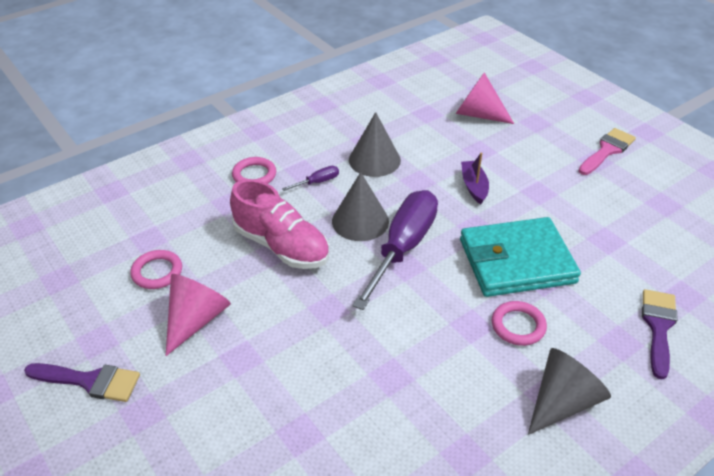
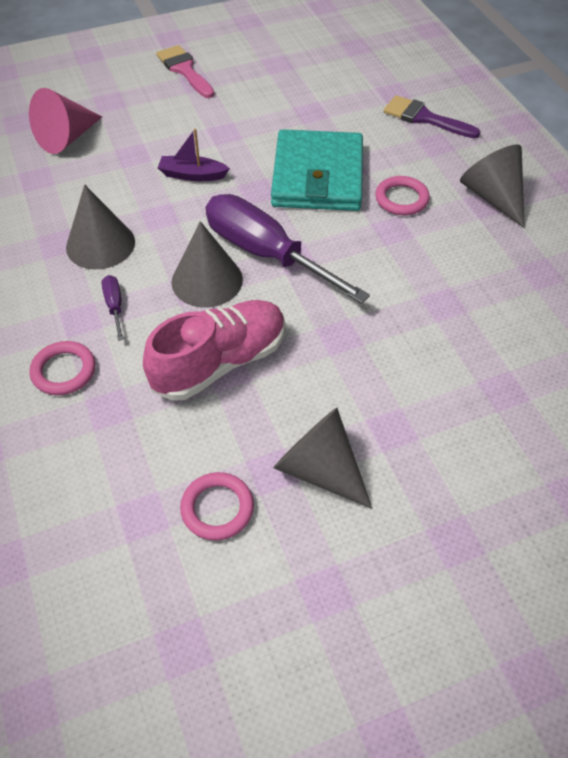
camera: 75 degrees left, 10 degrees up
purple brush [24,363,140,402] -> none
pink cone [166,274,231,356] -> grey cone [273,407,372,509]

